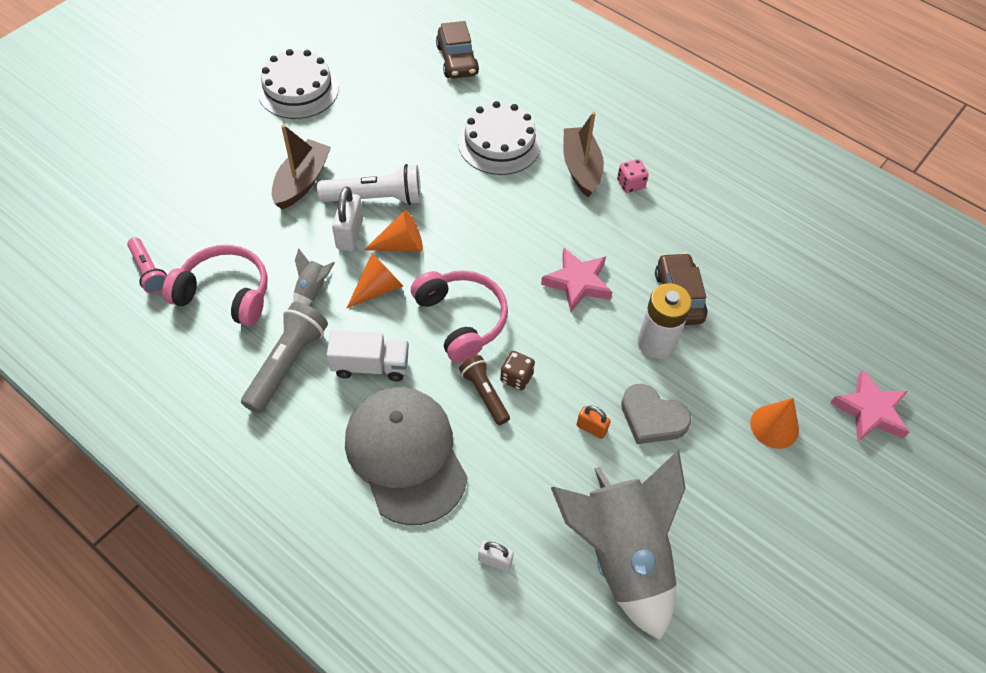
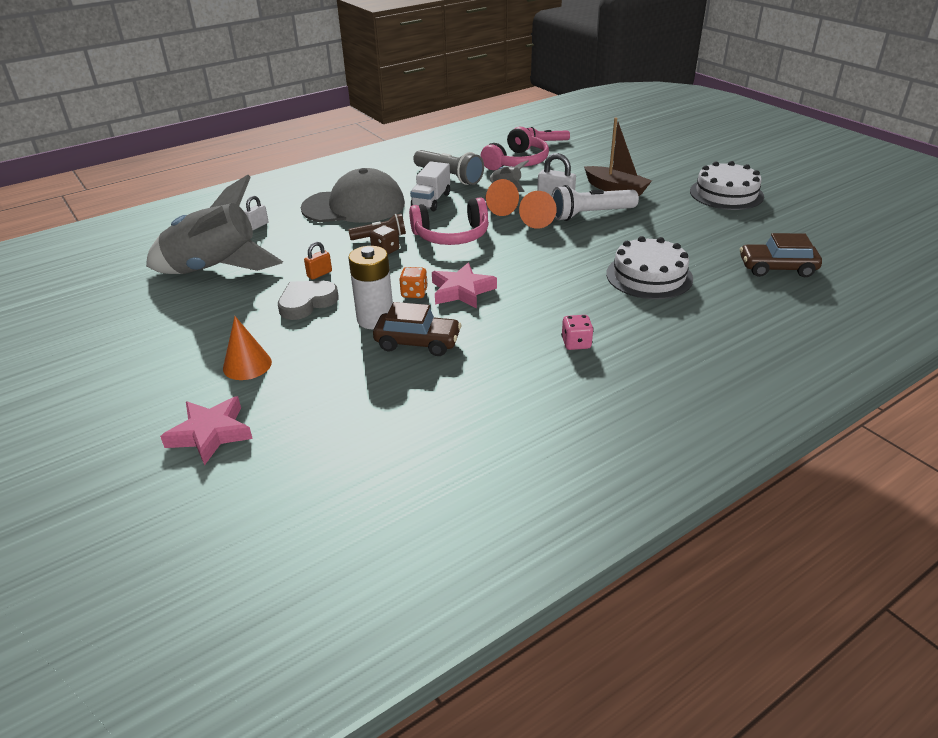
camera: 110 degrees right, 20 degrees down
white flashlight [317,164,421,205] -> white flashlight turned 60 degrees clockwise [552,185,639,221]
brown boat [563,112,604,198] -> none
none -> orange dice [399,267,428,298]

